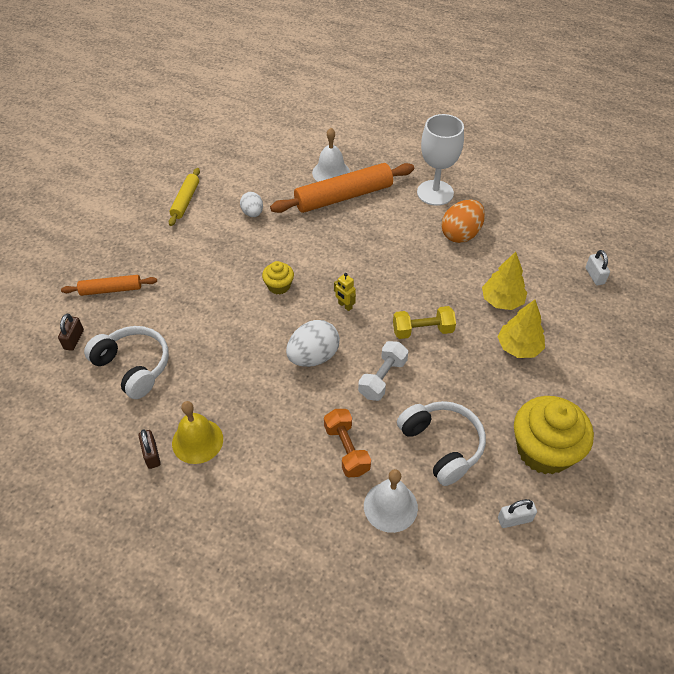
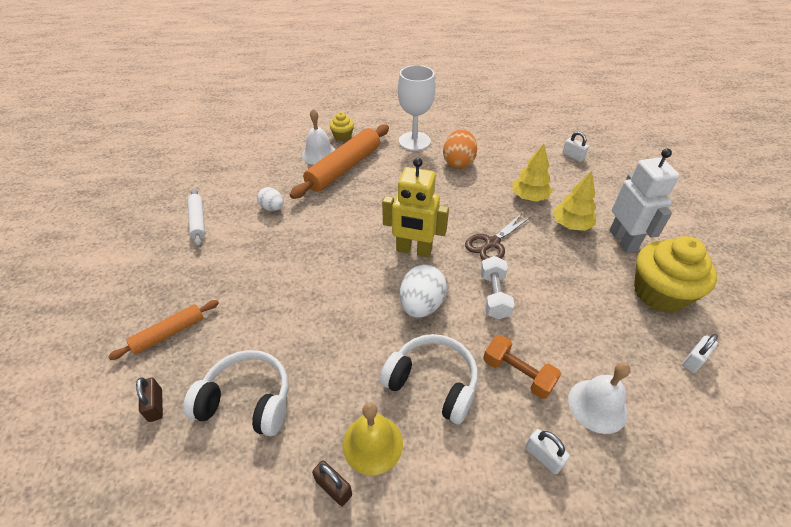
camera: 30 degrees left, 5 degrees down
yellow rolling pin [169,168,200,226] -> white rolling pin [187,188,205,247]
yellow cupcake [262,261,294,294] -> yellow cupcake moved to [329,112,354,141]
yellow robot [334,273,356,311] -> yellow robot [382,158,449,258], size x2.33
yellow dumbbell [393,306,456,339] -> brown scissors [465,213,531,260]
white headphones [397,401,486,486] -> white headphones moved to [380,334,478,424]
none -> white padlock [525,429,570,474]
none -> white robot [609,149,680,253]

